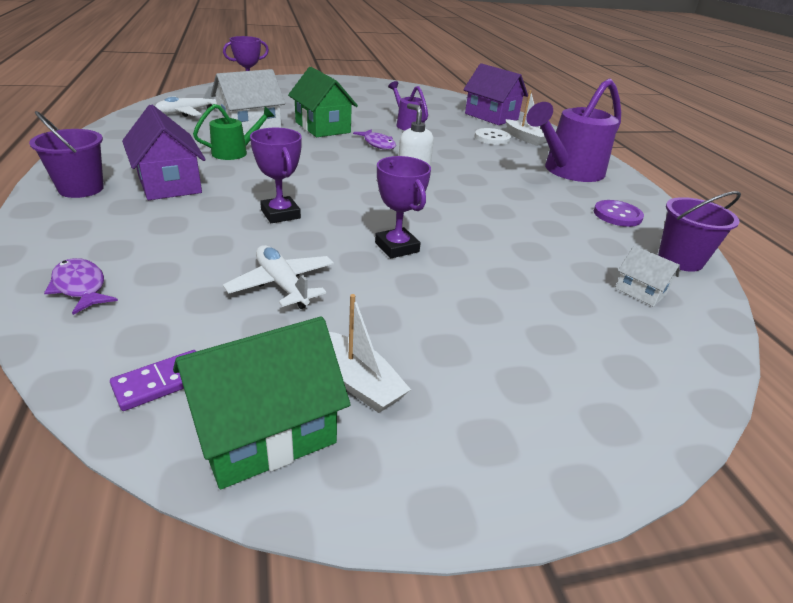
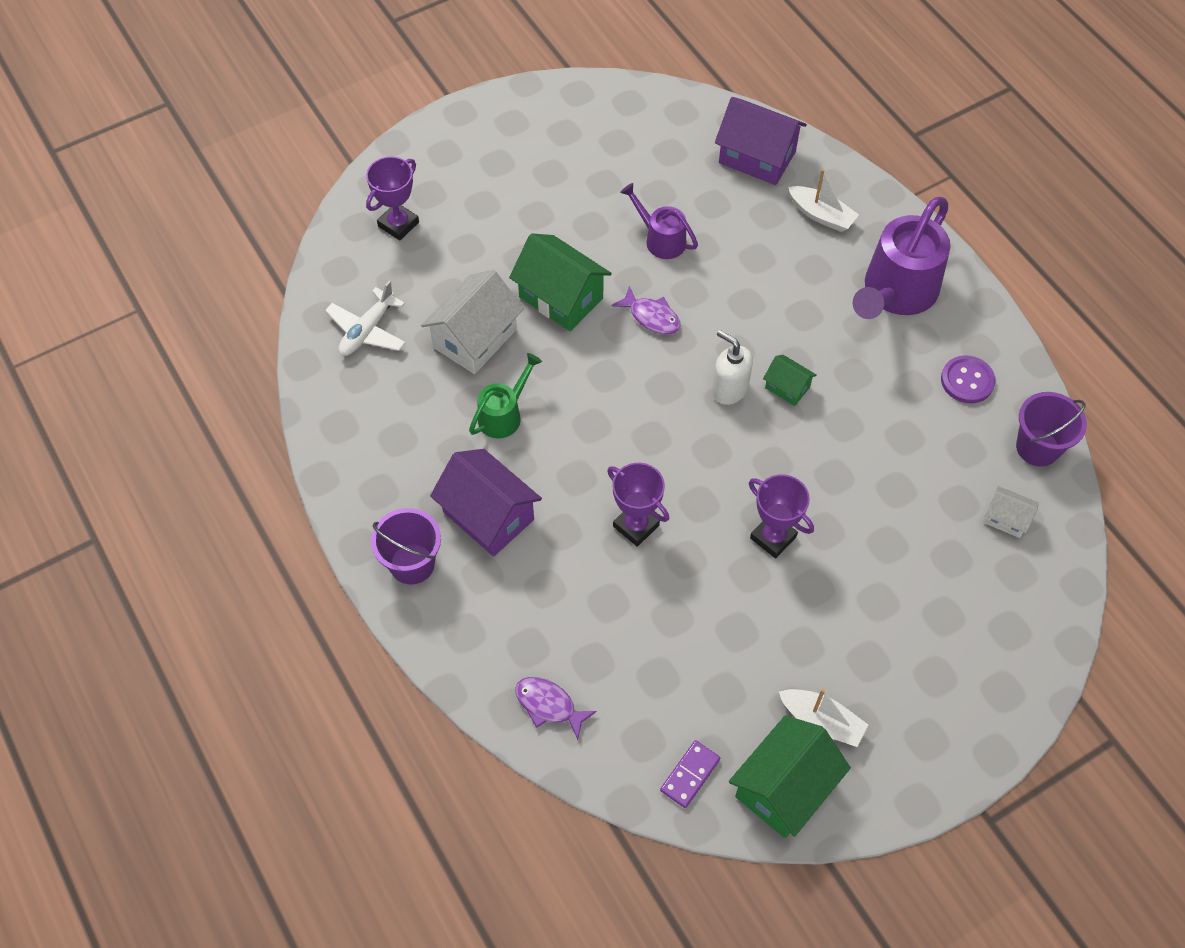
camera: 15 degrees left, 25 degrees up
white plane [223,245,334,309] -> none
white button [475,128,511,145] -> none
none -> green house [763,355,817,406]

